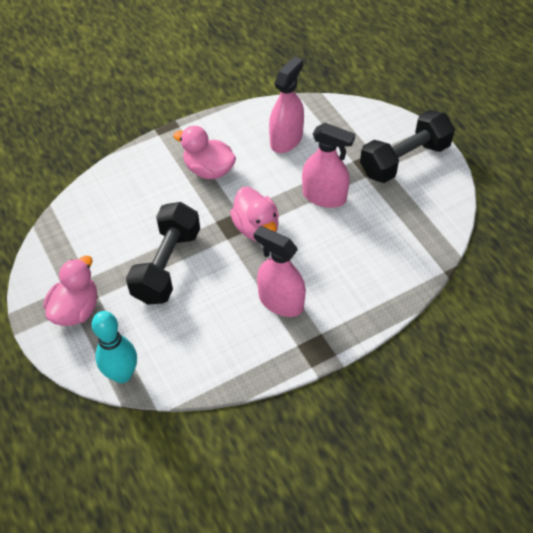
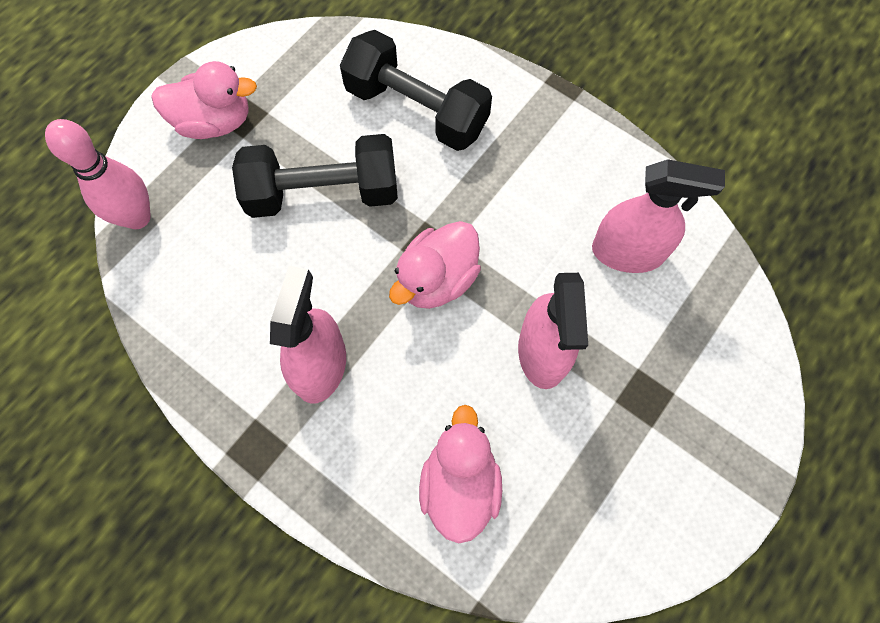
camera: 65 degrees right, 15 degrees up
turquoise bowling pin [92,311,137,383] -> pink bowling pin [45,119,151,229]
pink duck [173,126,236,179] -> pink duck moved to [419,405,502,543]
black dumbbell [360,110,455,183] -> black dumbbell moved to [340,30,492,151]

